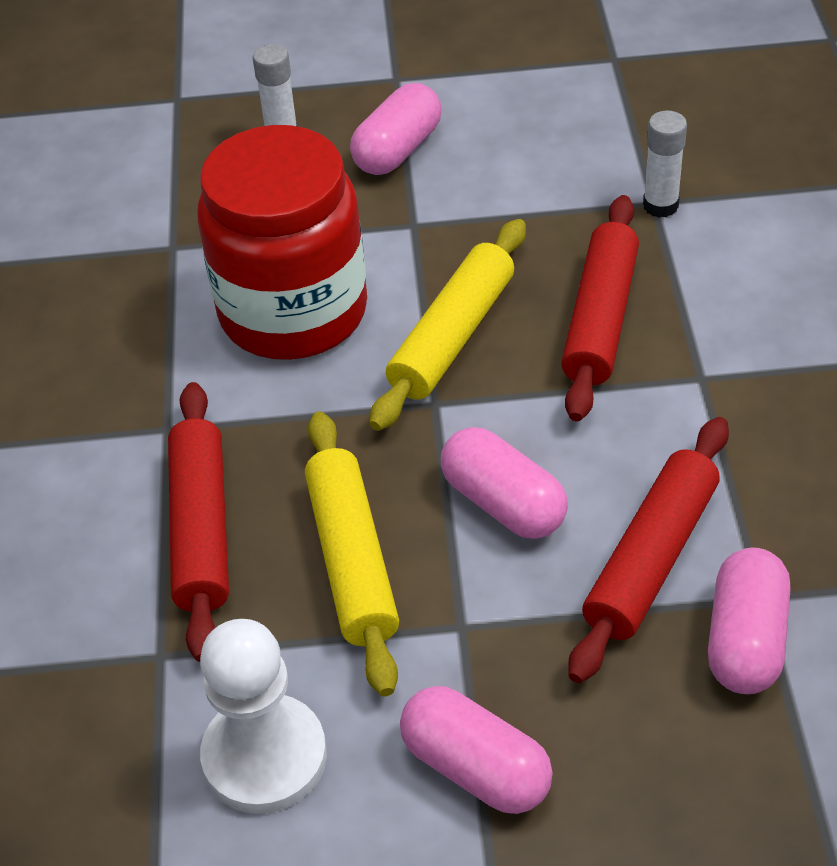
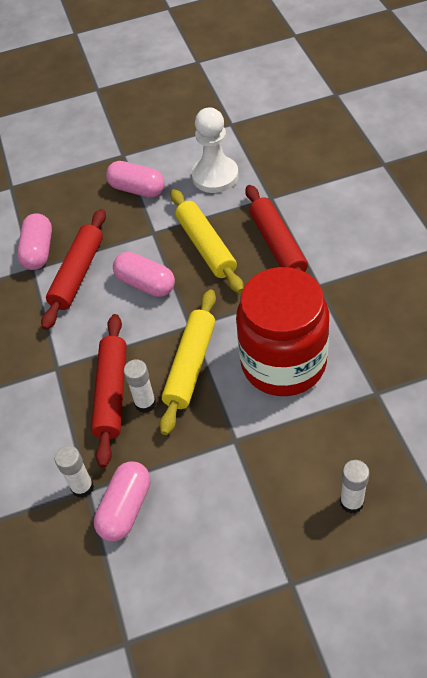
camera: 170 degrees right, 5 degrees up
pink capsule [350,83,442,175] -> pink capsule moved to [94,461,150,541]
none -> white glue stick [124,359,156,413]

